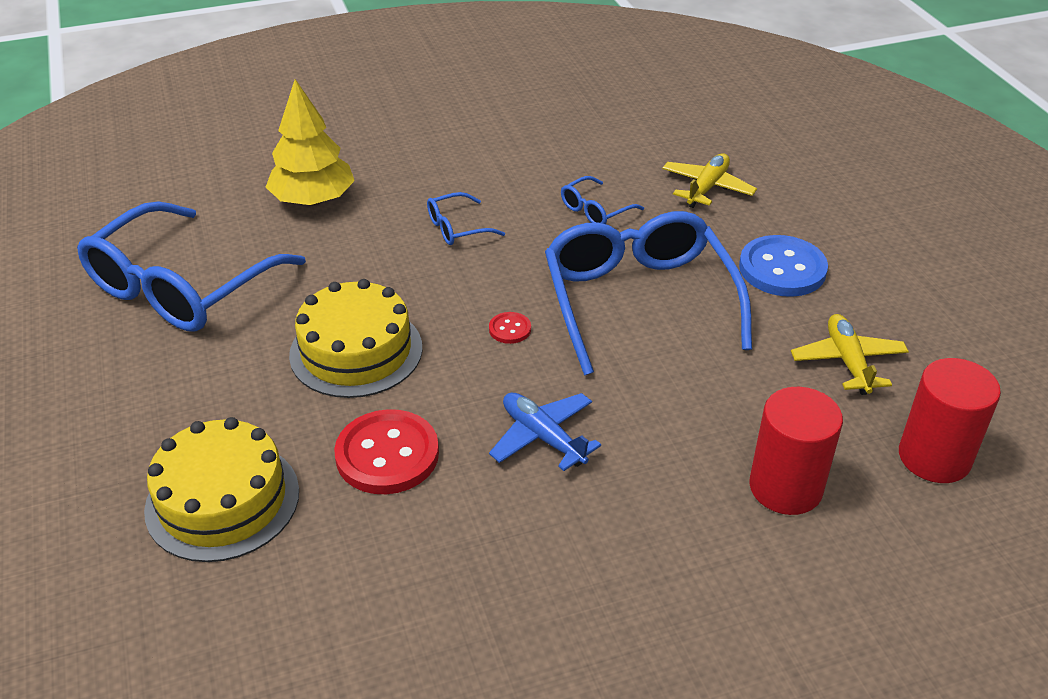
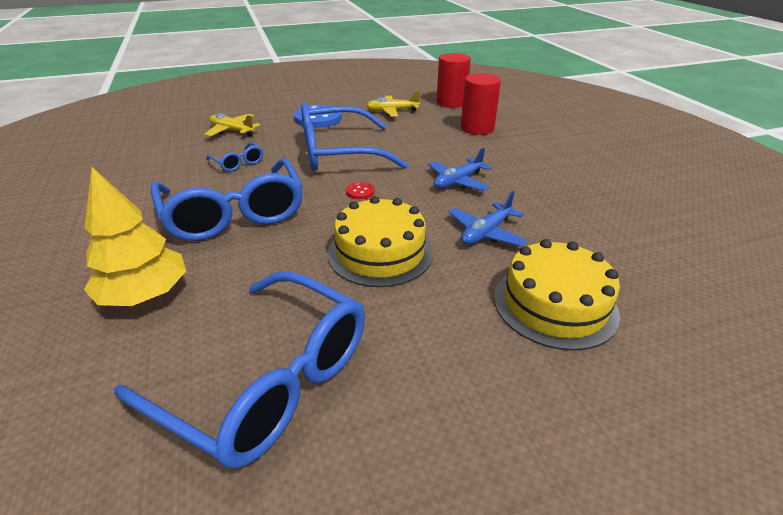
camera: 90 degrees left, 5 degrees down
red button [334,409,439,494] -> blue plane [448,191,528,247]
blue glasses [427,192,505,245] -> blue glasses [151,158,303,241], size x2.36

